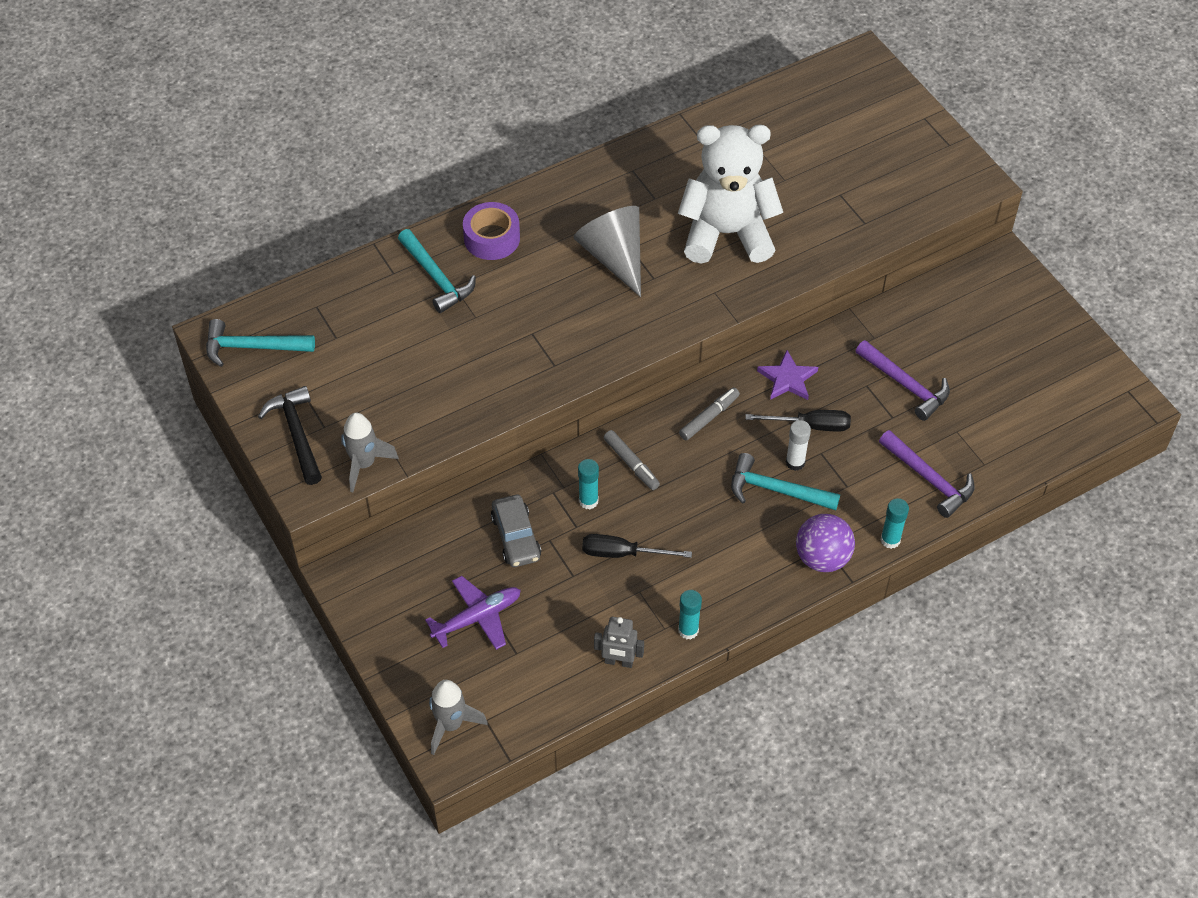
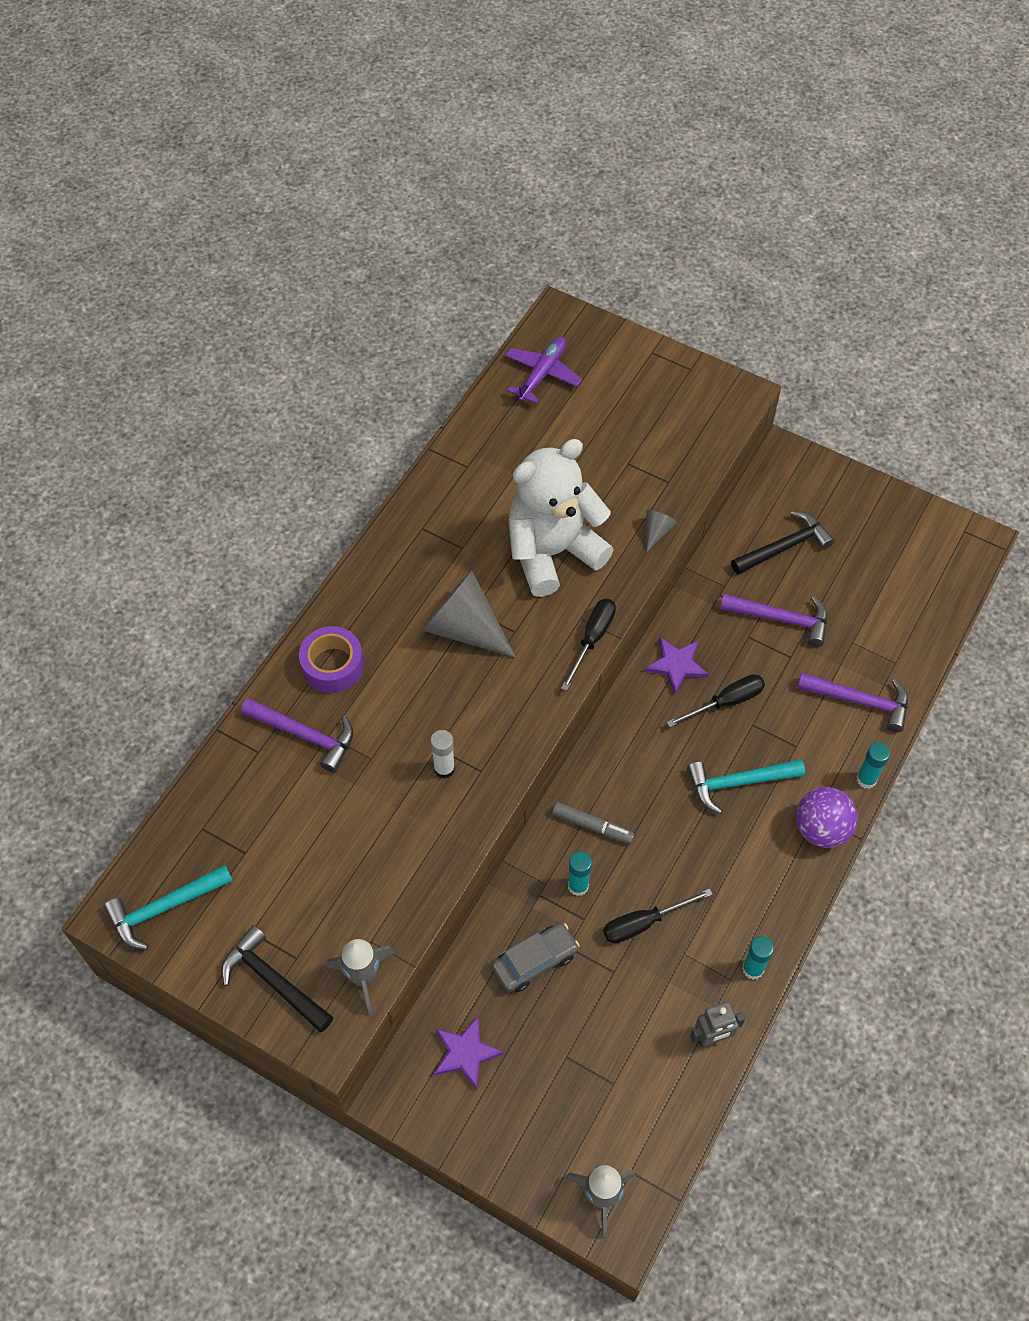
camera: 30 degrees left, 5 degrees up
turquoise hammer [398,229,476,313] -> purple hammer [241,698,354,773]
purple plane [425,576,521,650] -> purple plane moved to [505,337,582,404]
grey car [491,495,541,567] -> grey car turned 75 degrees counterclockwise [492,923,580,992]
grey marker [679,387,740,440] -> none
white glue stick [786,420,811,471] -> white glue stick moved to [430,730,455,779]
none -> purple star [434,1016,504,1090]
none -> black screwdriver [561,599,616,691]
none -> grey cone [646,510,677,551]
none -> black hammer [731,511,835,575]

